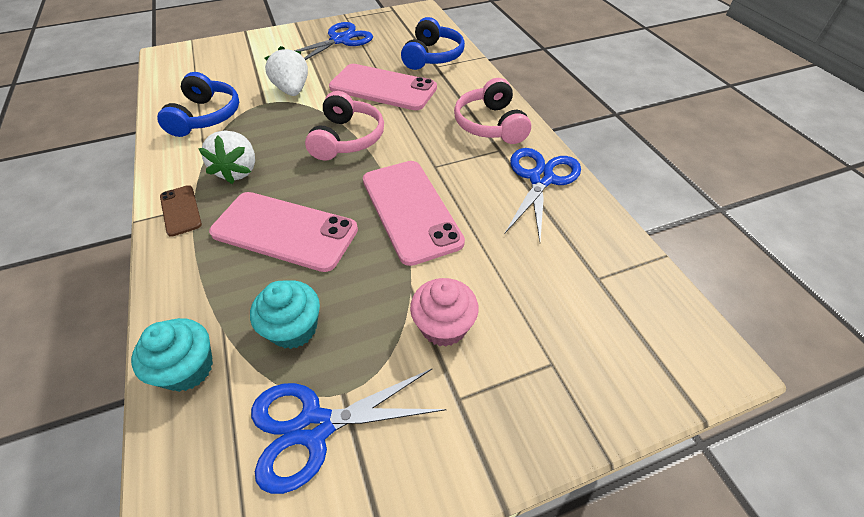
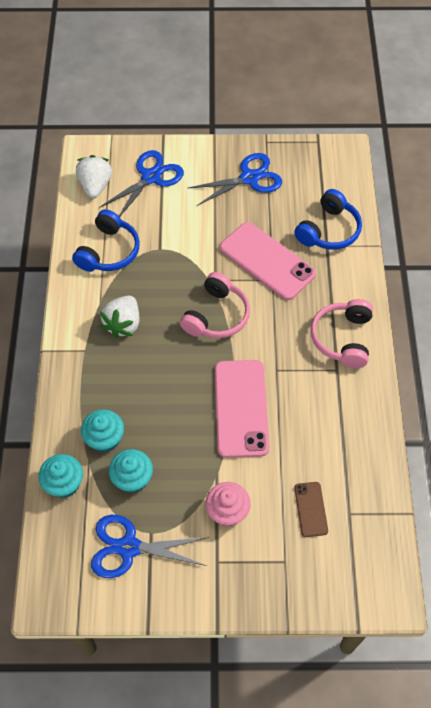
camera: 20 degrees right, 10 degrees up
brown phone [160,185,202,237] -> brown phone moved to [294,482,328,537]
pink phone [209,192,358,272] -> none
white strawberry [264,46,308,96] -> white strawberry moved to [76,155,112,198]
blue scissors [505,148,581,241] -> blue scissors moved to [99,150,184,217]
none -> turquoise cupcake [81,409,124,453]

